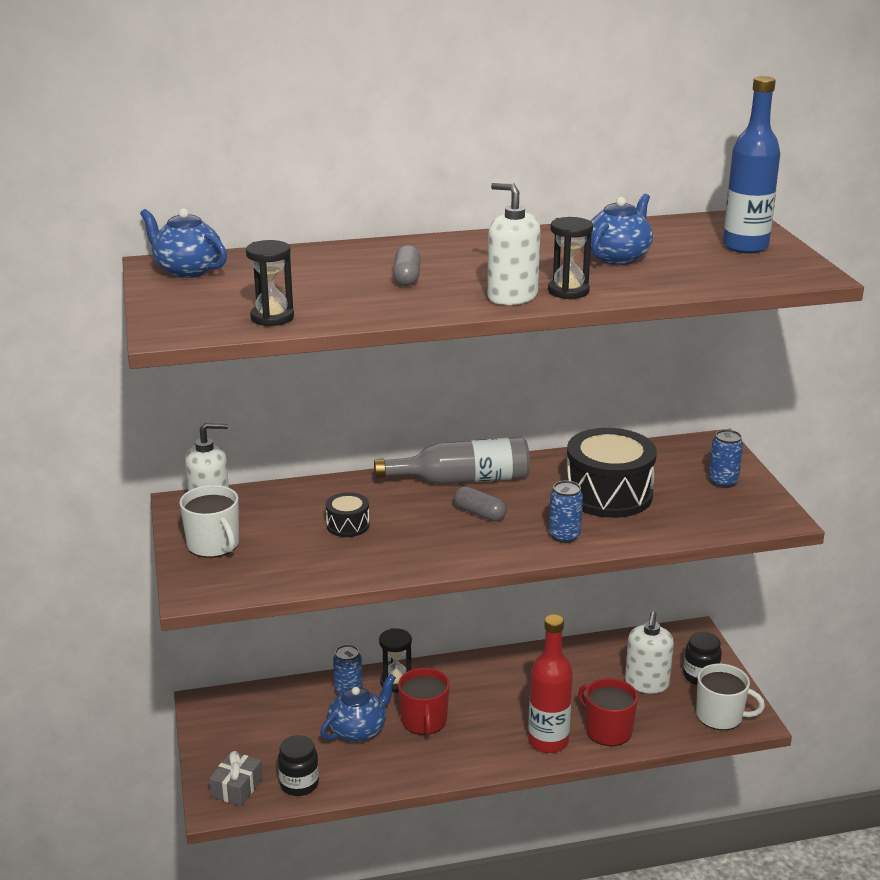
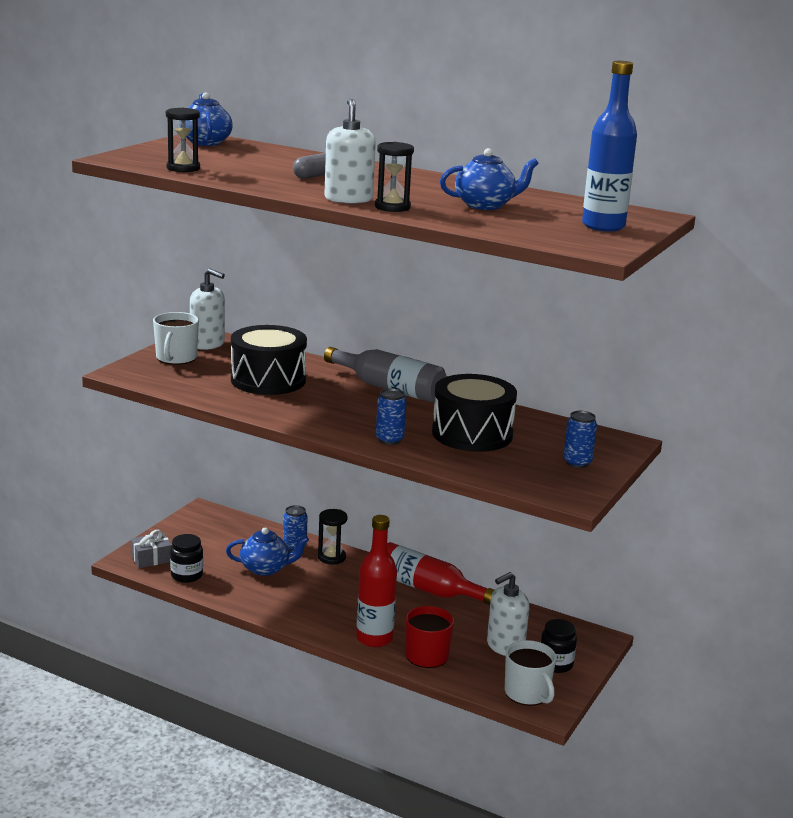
camera: 40 degrees right, 5 degrees down
black drum [326,492,369,537] -> black drum [231,325,307,395], size x2.12
red mug [398,668,450,736] -> none
grey capsule [454,486,507,521] -> none
none -> red bottle [387,542,495,605]

